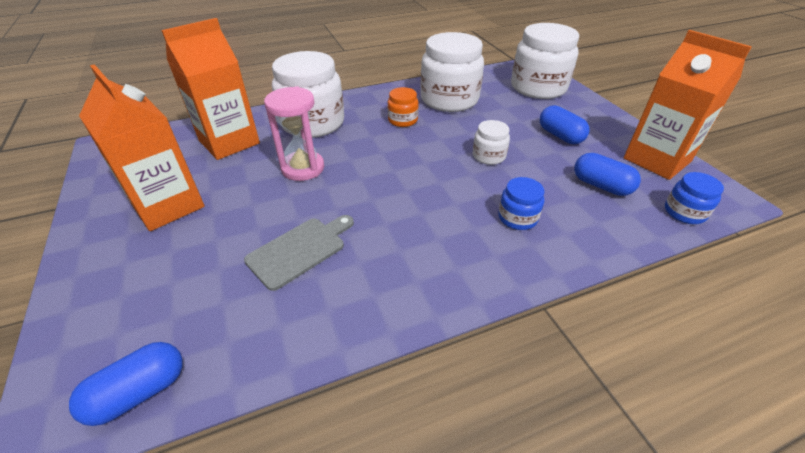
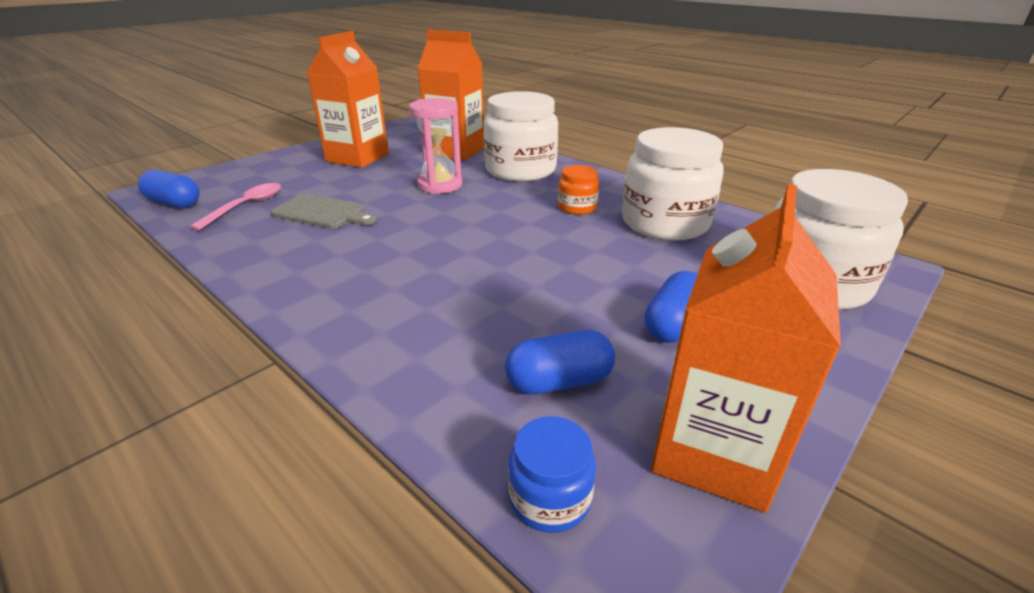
camera: 65 degrees right, 10 degrees down
white jar [473,120,510,165] -> none
blue jar [498,177,545,230] -> none
blue capsule [574,153,641,196] -> blue capsule turned 60 degrees clockwise [505,330,615,394]
none -> pink spoon [189,183,281,231]

